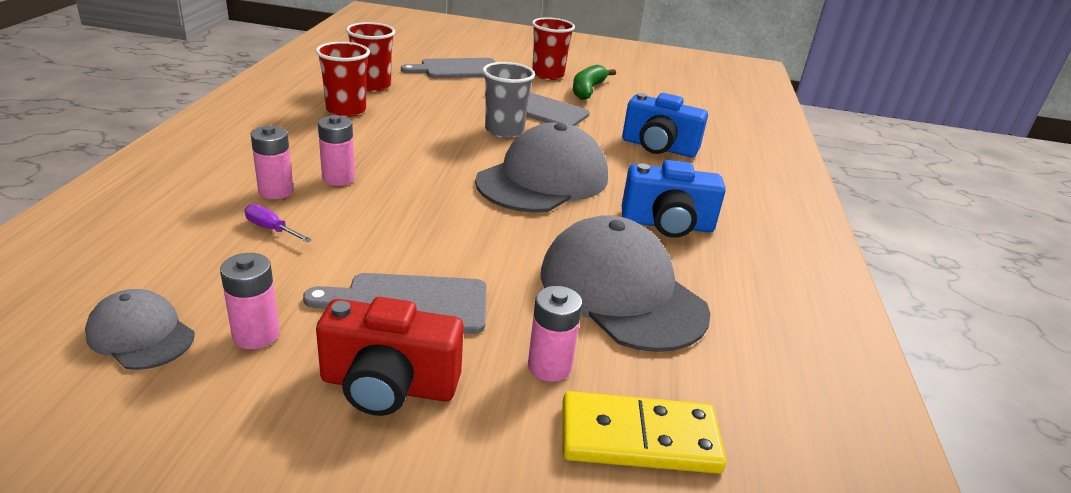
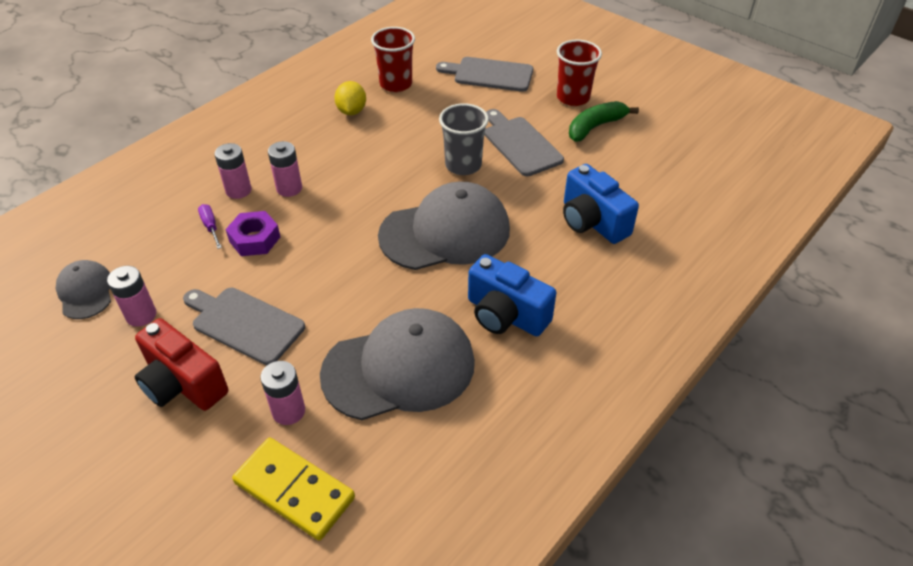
camera: 35 degrees right, 15 degrees up
red cup [316,42,370,117] -> yellow lemon [334,81,366,115]
grey cap [541,215,710,352] -> grey cap turned 75 degrees clockwise [320,308,475,420]
none -> purple nut [225,211,280,256]

